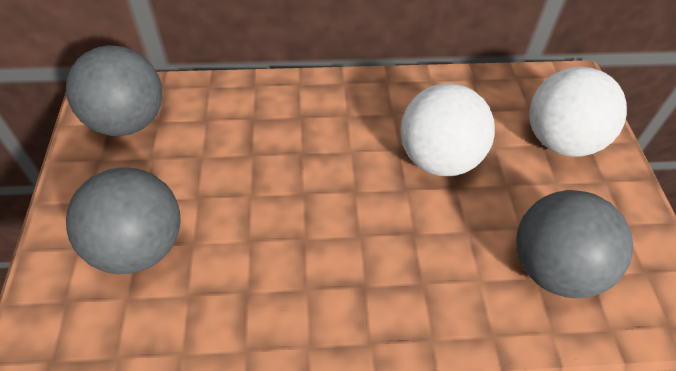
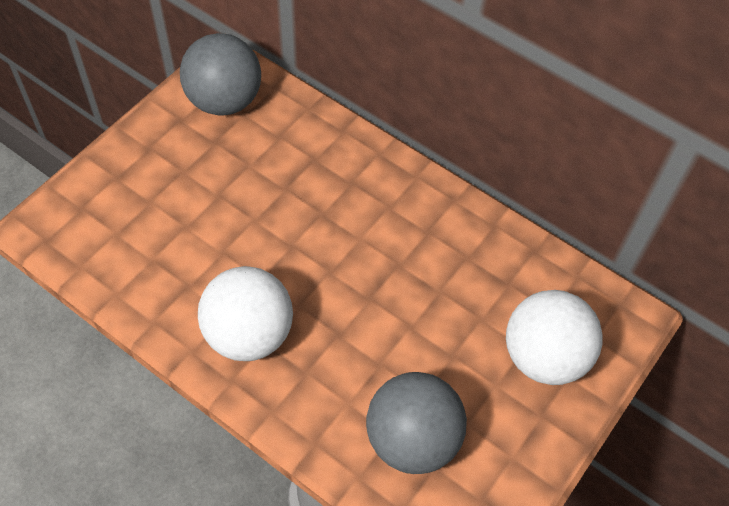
camera: 40 degrees right, 5 degrees up
grey ball [66,167,181,274] -> none
white ball [400,83,495,176] -> white ball moved to [198,266,293,361]

